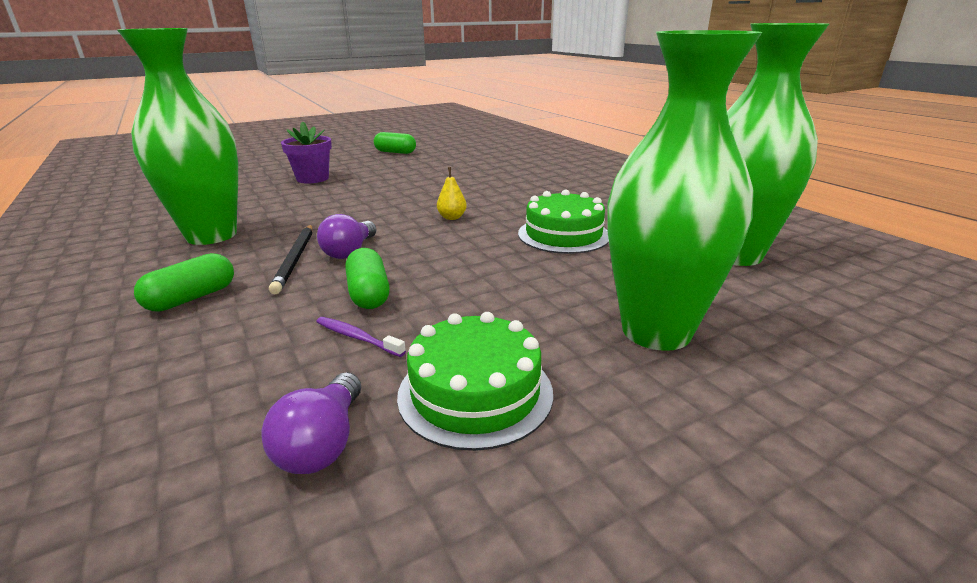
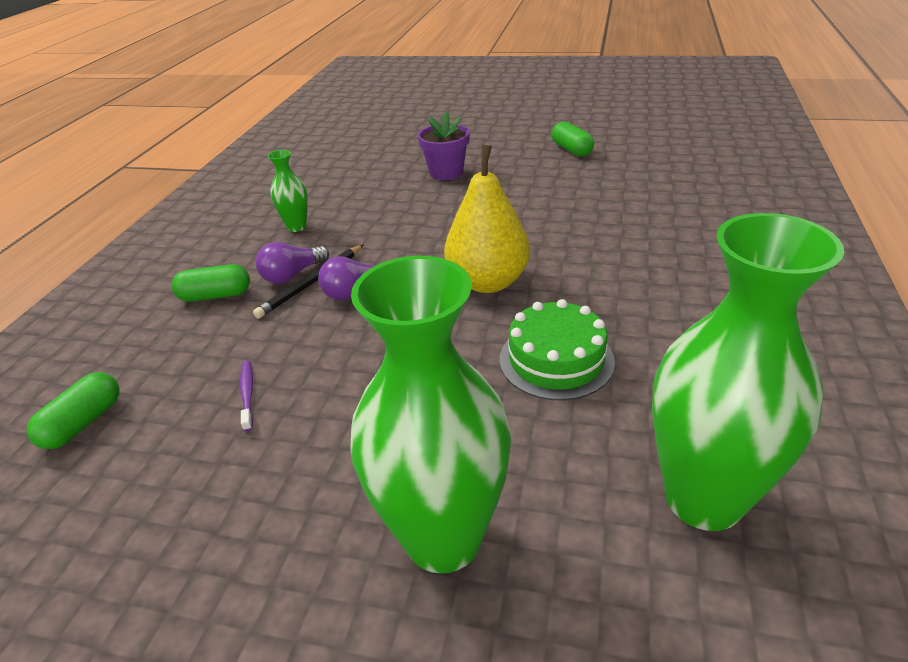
camera: 45 degrees right, 10 degrees up
green vase [117,28,238,245] -> green vase [268,150,308,232], size x0.46
purple light bulb [261,372,361,474] -> purple light bulb moved to [256,242,329,284]
green capsule [345,248,390,309] -> green capsule moved to [27,372,119,449]
green cake [397,312,553,451] -> none
yellow pear [437,167,467,220] -> yellow pear [444,144,530,293], size x2.43

